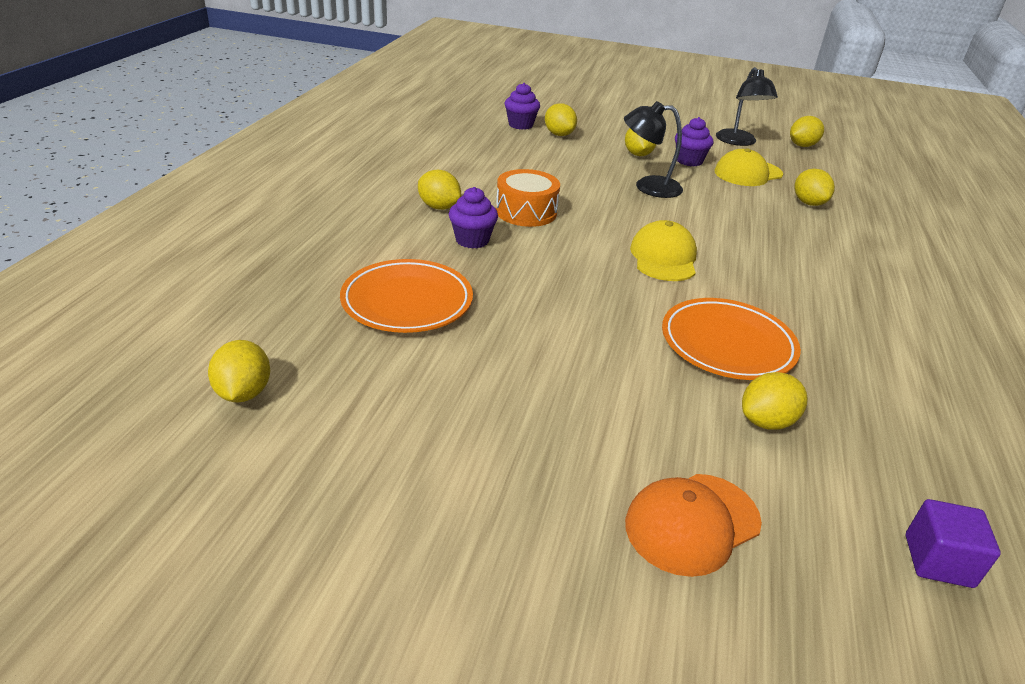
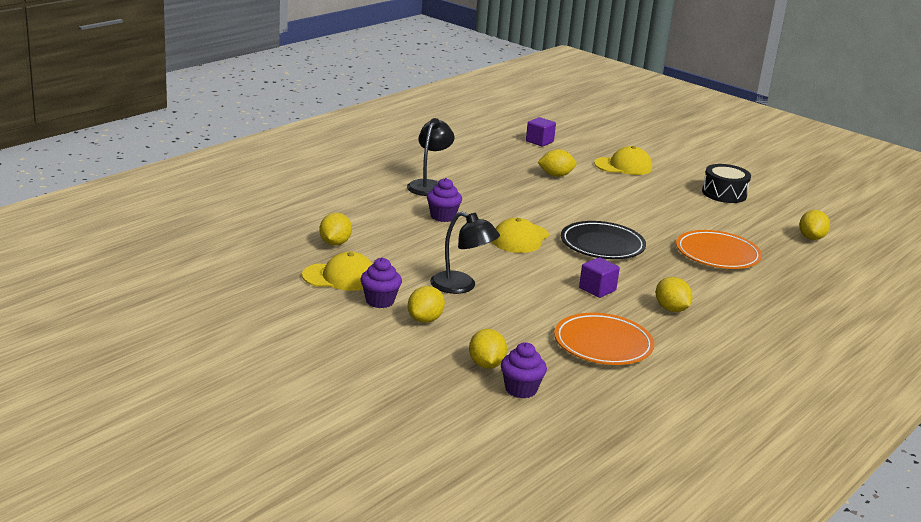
camera: 155 degrees left, 10 degrees down
purple cupcake [449,187,498,249] -> purple cupcake moved to [427,178,462,222]
orange drum [496,169,560,227] -> purple cube [579,257,620,298]
orange cap [625,474,762,577] -> yellow cap [594,146,652,175]
orange plate [662,298,801,380] -> orange plate moved to [554,313,654,365]
black lamp [716,67,778,146] -> black lamp moved to [407,118,454,196]
yellow lemon [790,116,824,147] -> none
none -> black plate [561,221,646,259]
none -> black drum [702,164,751,203]

